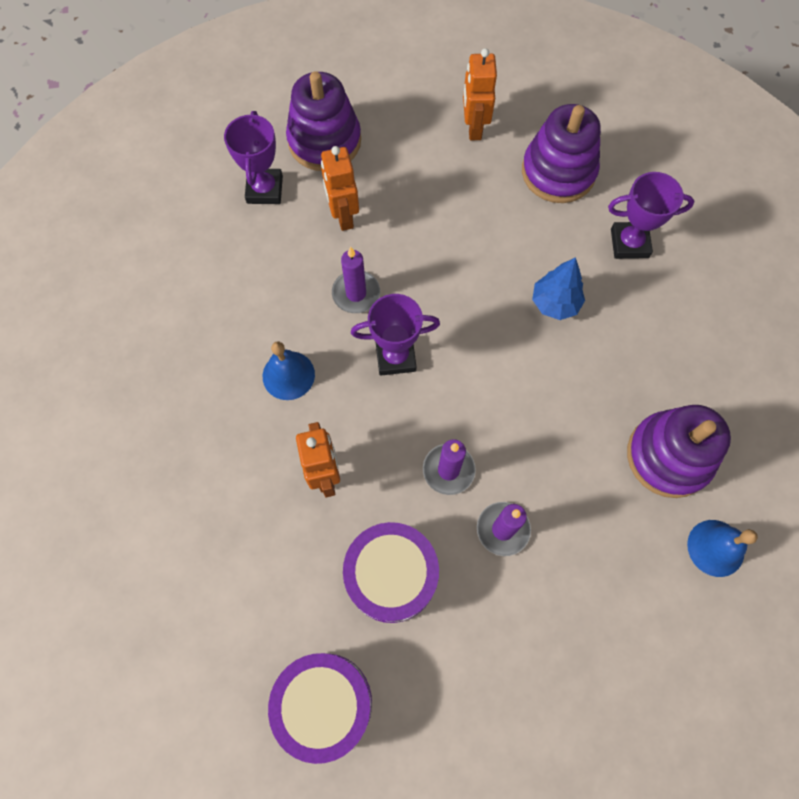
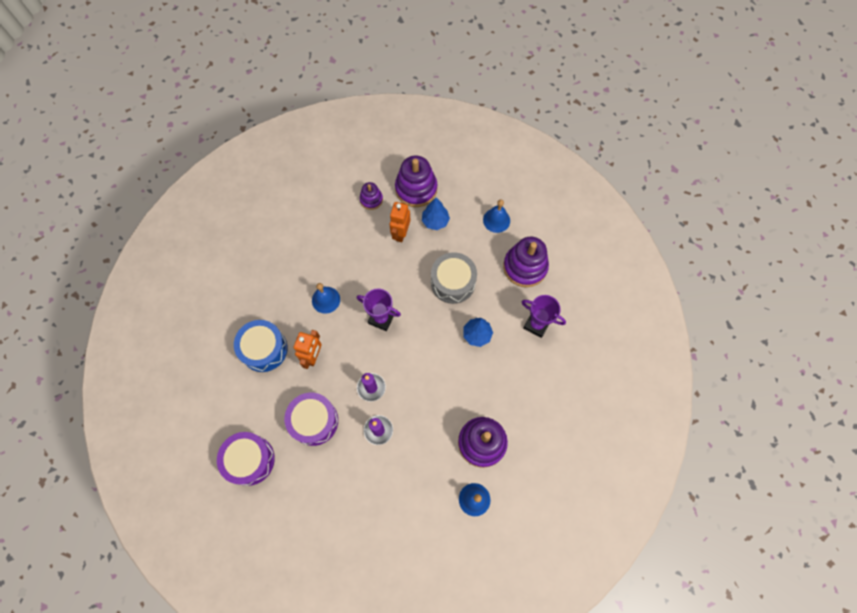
camera: 30 degrees right, 0 degrees up
purple trophy [224,111,283,204] -> purple stacking toy [360,182,383,210]
purple candle [332,247,380,313] -> none
orange robot [463,48,497,140] -> blue bell [483,199,510,233]
none -> blue drum [234,320,288,372]
none -> blue tree [422,198,450,230]
none -> grey drum [431,252,477,304]

